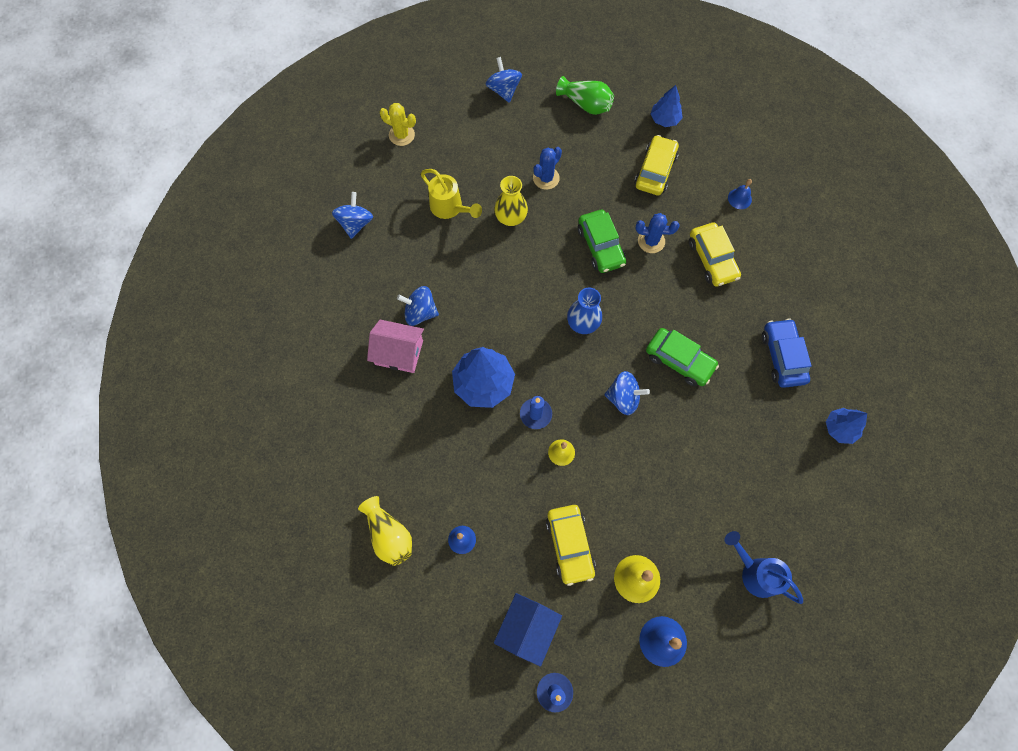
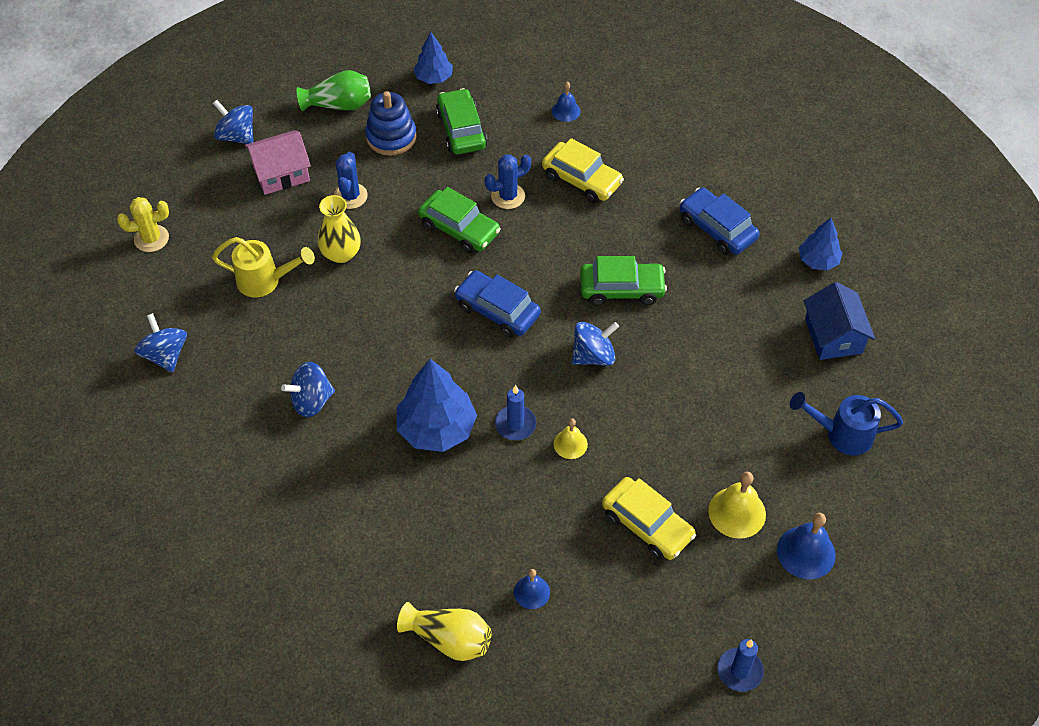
camera: 35 degrees left, 15 degrees down
pink house [367,320,424,373] -> pink house moved to [244,130,311,195]
blue house [494,593,562,667] -> blue house moved to [804,282,875,360]
blue vase [567,288,602,334] -> blue car [454,270,541,338]
yellow car [634,135,679,195] -> green car [436,88,487,154]
none -> blue stacking toy [365,91,416,156]

